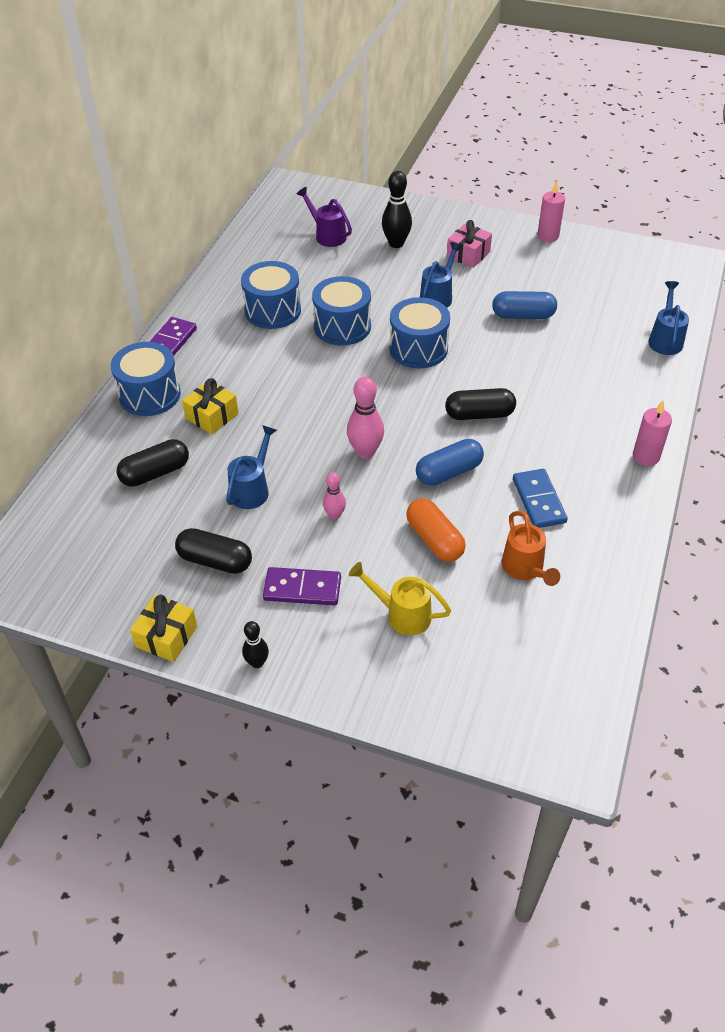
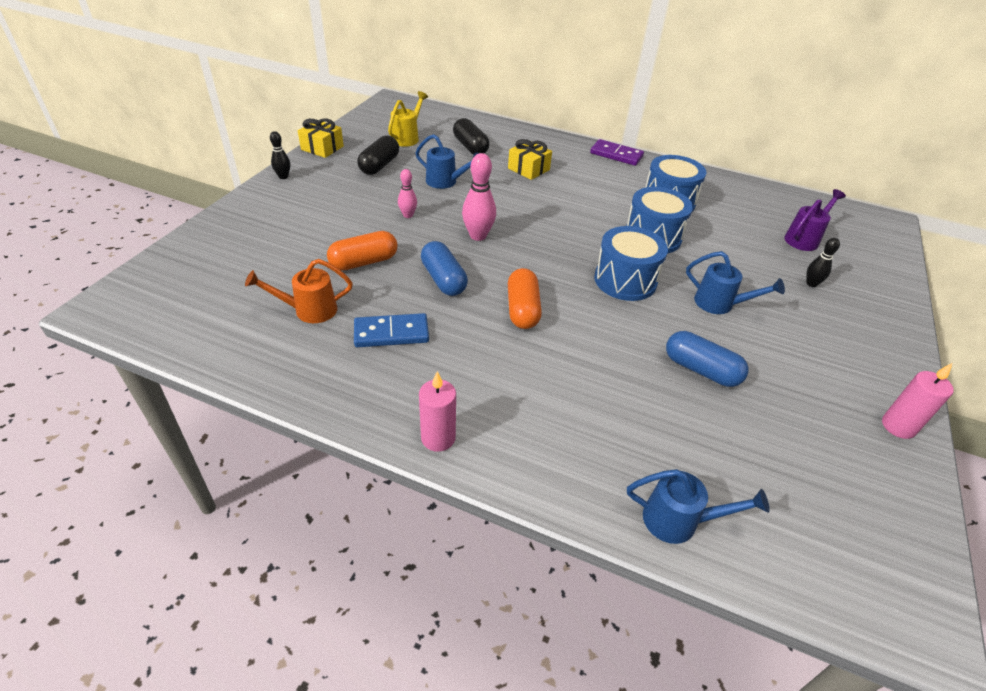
camera: 90 degrees right, 5 degrees down
blue drum [111,342,181,416] -> none
purple domino [263,567,341,605] -> none
yellow watering can [349,562,451,635] -> yellow watering can moved to [388,91,428,147]
black bowling pin [382,171,412,248] -> black bowling pin [806,238,840,287], size x0.59
black capsule [445,388,516,420] -> orange capsule [508,268,542,329]
pink gift [447,220,492,268] -> none
blue capsule [492,291,557,319] -> blue capsule turned 60 degrees counterclockwise [666,331,748,387]

